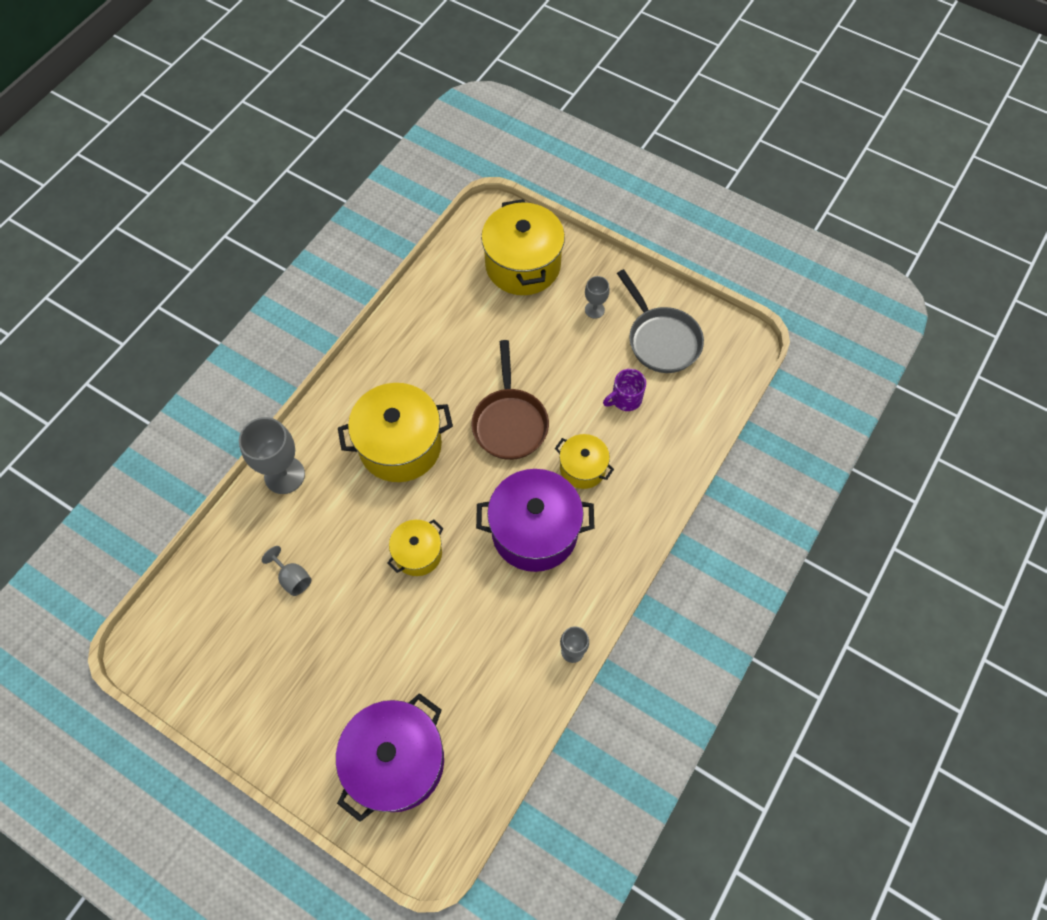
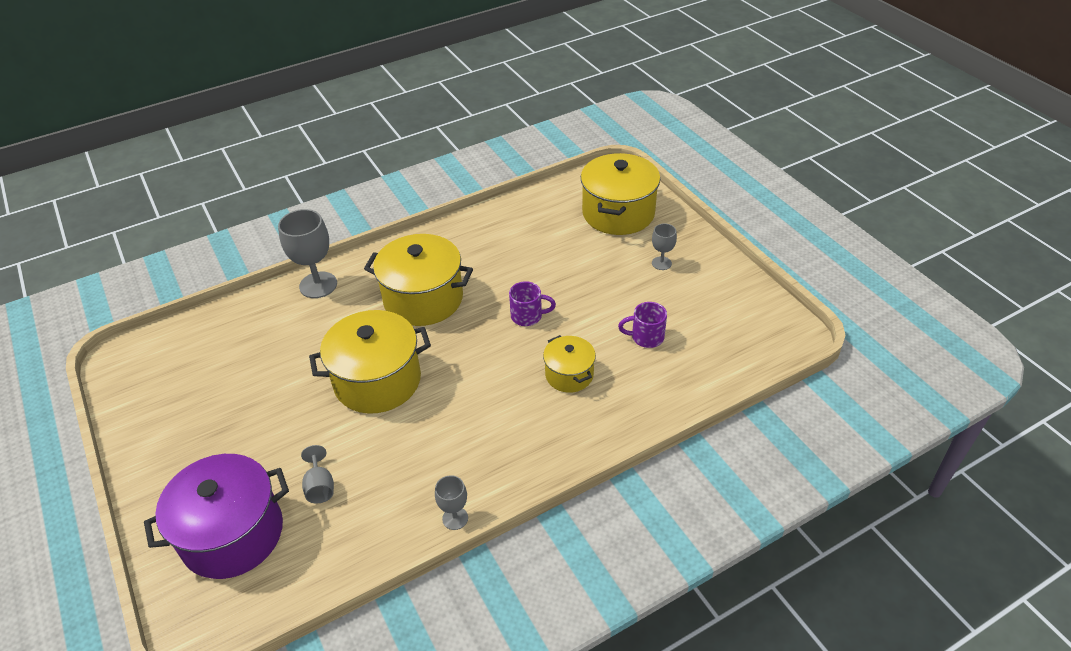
camera: 30 degrees right, 20 degrees down
grey goblet [262,546,311,596] -> grey goblet moved to [301,445,334,504]
yellow pot [387,519,444,576] -> yellow pot [309,310,431,414], size x1.81
brown pan [471,340,549,460] -> purple mug [509,281,556,326]
purple pot [476,469,594,572] -> none
grey pan [617,269,704,373] -> none

